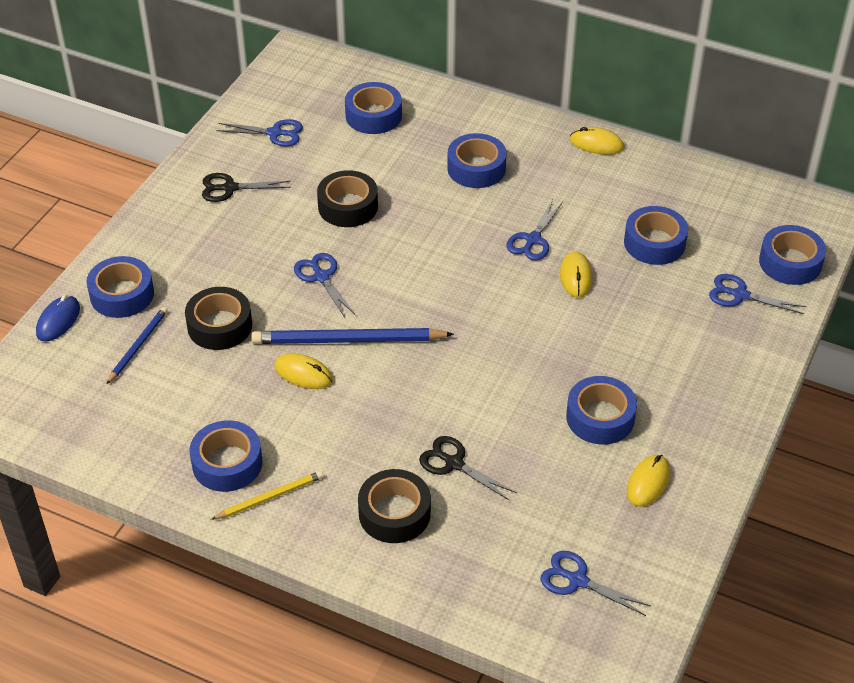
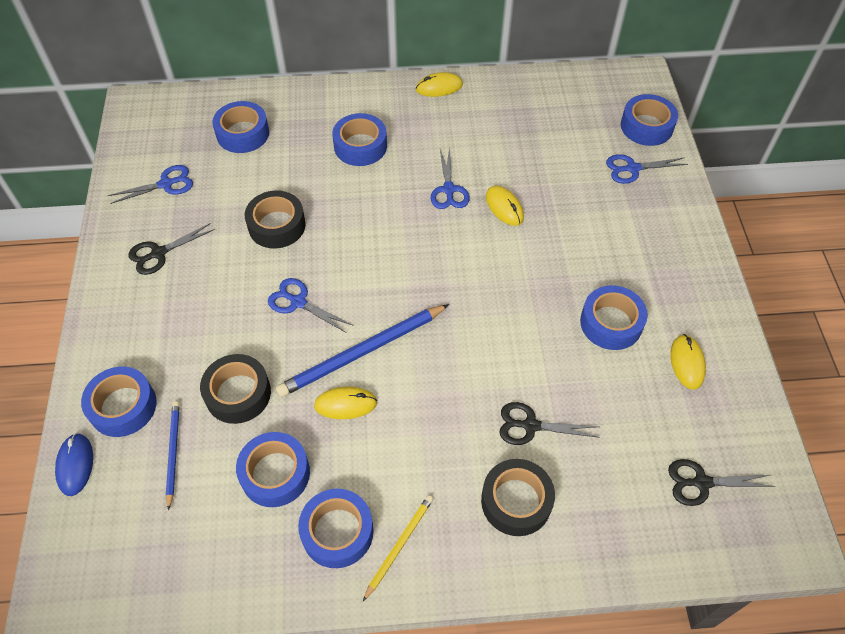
camera: 30 degrees left, 10 degrees up
blue scissors [540,551,651,616] -> black scissors [668,459,775,506]
blue tape [624,206,688,265] -> blue tape moved to [236,432,310,507]

